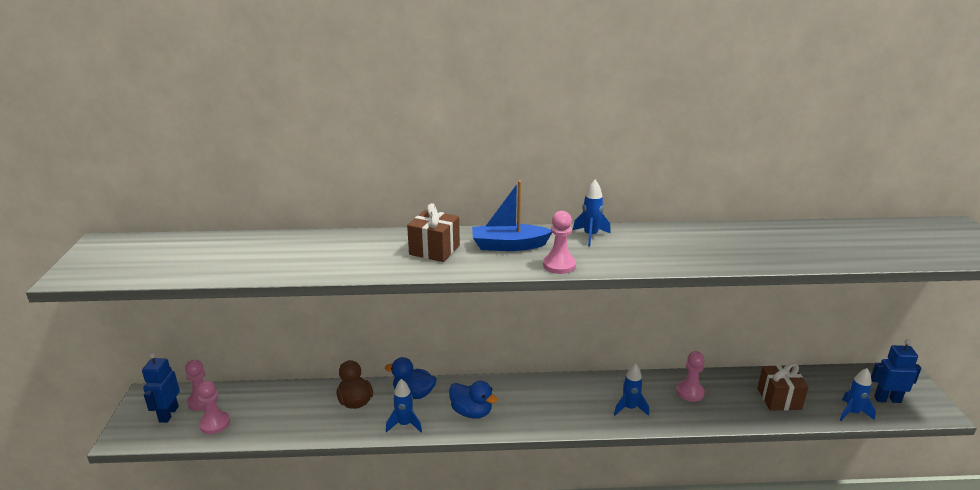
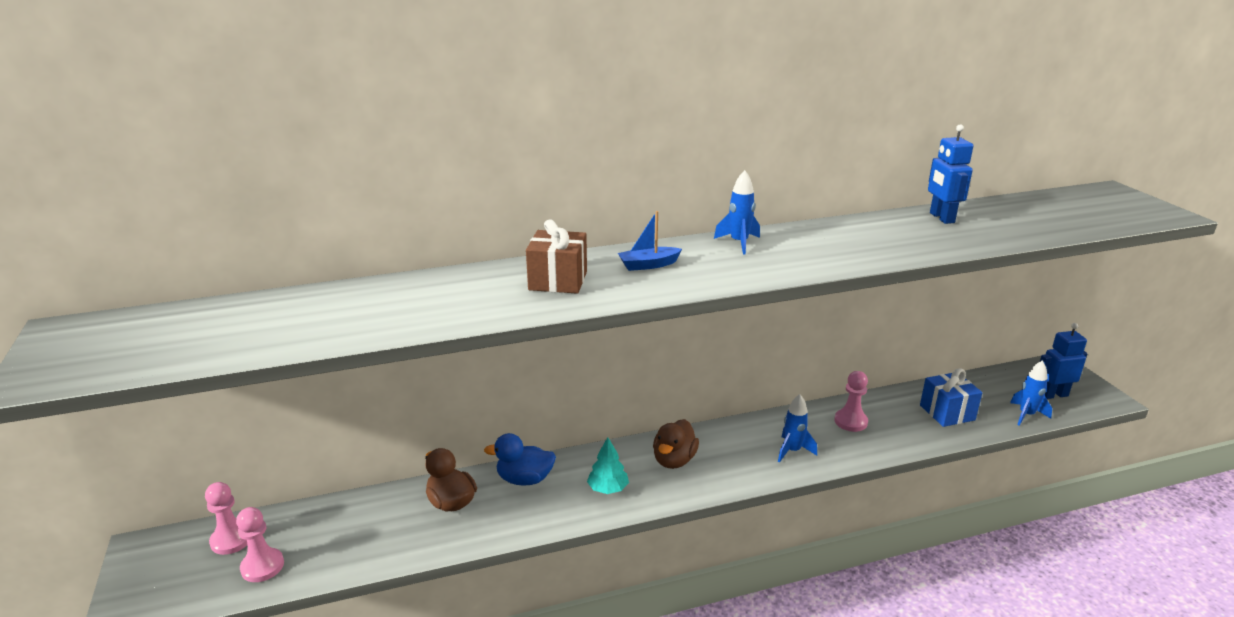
camera: 15 degrees left, 0 degrees up
blue robot [142,353,180,423] -> blue robot moved to [928,124,973,224]
blue rocket [386,379,422,433] -> none
blue duck [449,381,498,419] -> turquoise tree [587,437,629,494]
blue boat [472,181,552,251] -> blue boat [618,211,682,271], size x0.63
pink pawn [543,211,576,274] -> none
brown gift [757,363,808,411] -> blue gift [920,368,982,427]
none -> brown duck [653,419,699,469]

